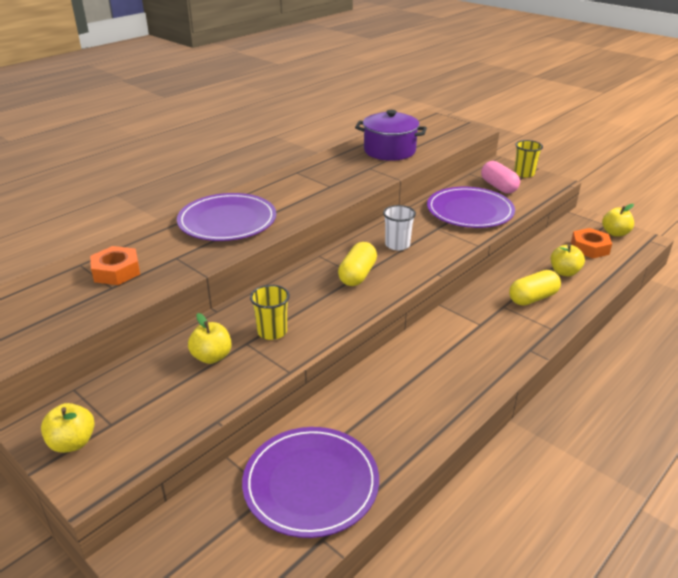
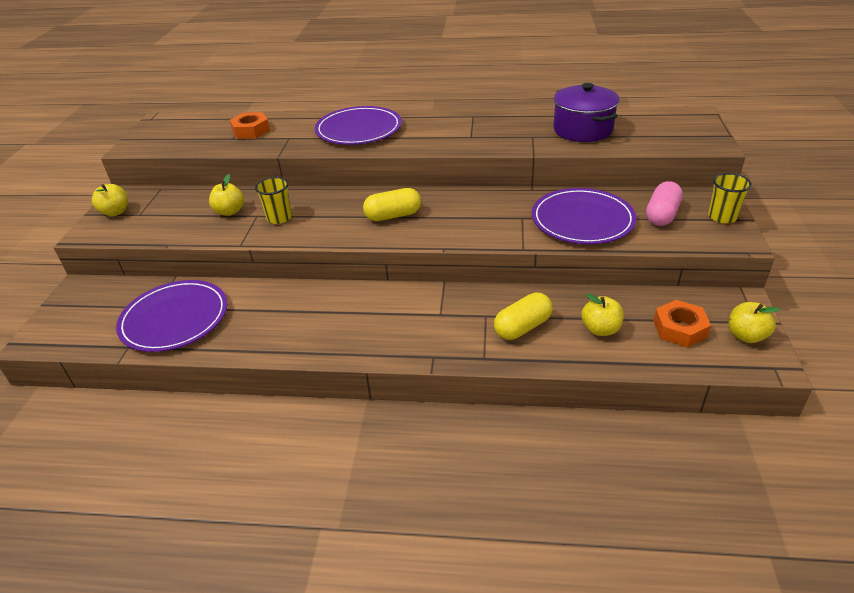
camera: 55 degrees right, 5 degrees up
white cup [383,205,416,250] -> none
yellow capsule [509,270,561,306] -> yellow capsule turned 60 degrees counterclockwise [494,293,553,340]

